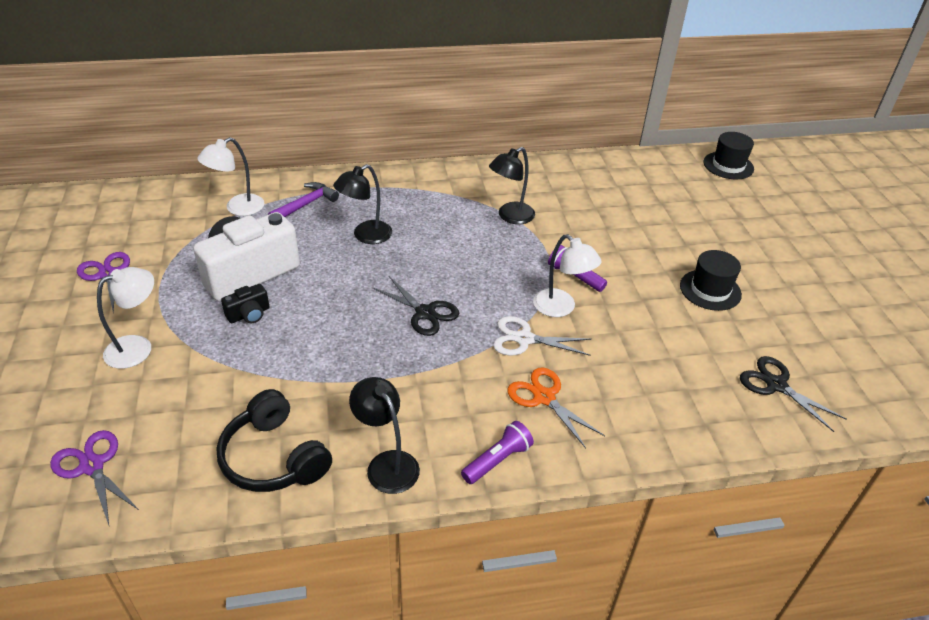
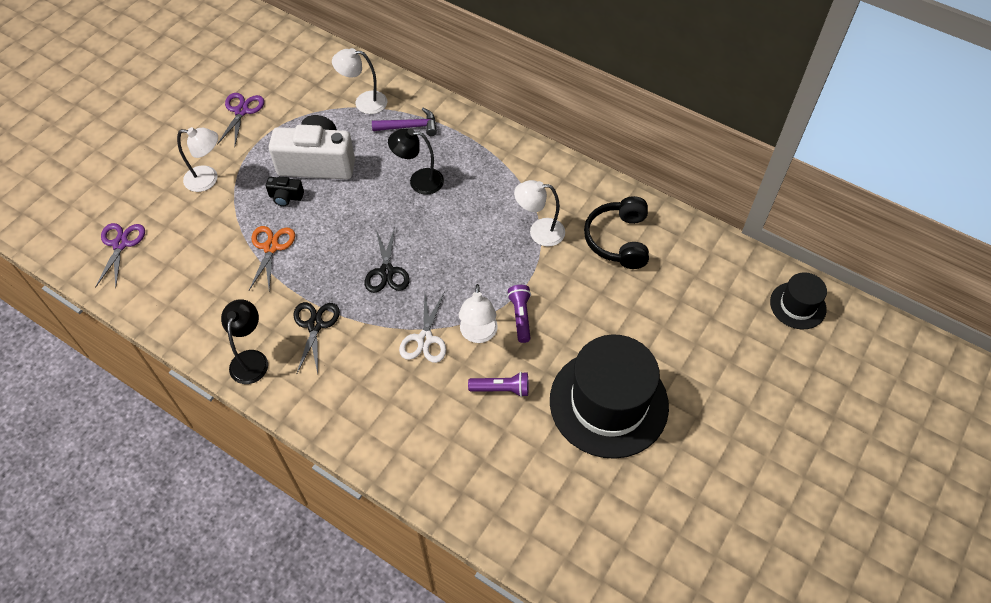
camera: 45 degrees right, 15 degrees up
black headphones [216,389,332,492] -> black headphones moved to [584,196,649,269]
purple flashlight [461,421,534,484] -> purple flashlight moved to [468,372,529,397]
black lamp [489,147,535,224] -> white lamp [514,180,565,246]
white scissors [493,316,592,356] -> white scissors turned 135 degrees counterclockwise [399,291,446,363]
orange scissors [507,367,605,448] -> orange scissors moved to [249,226,295,290]
black hat [680,250,742,311] -> black hat [550,334,669,459], size x2.00
black scissors [740,356,847,432] -> black scissors moved to [293,302,340,375]

